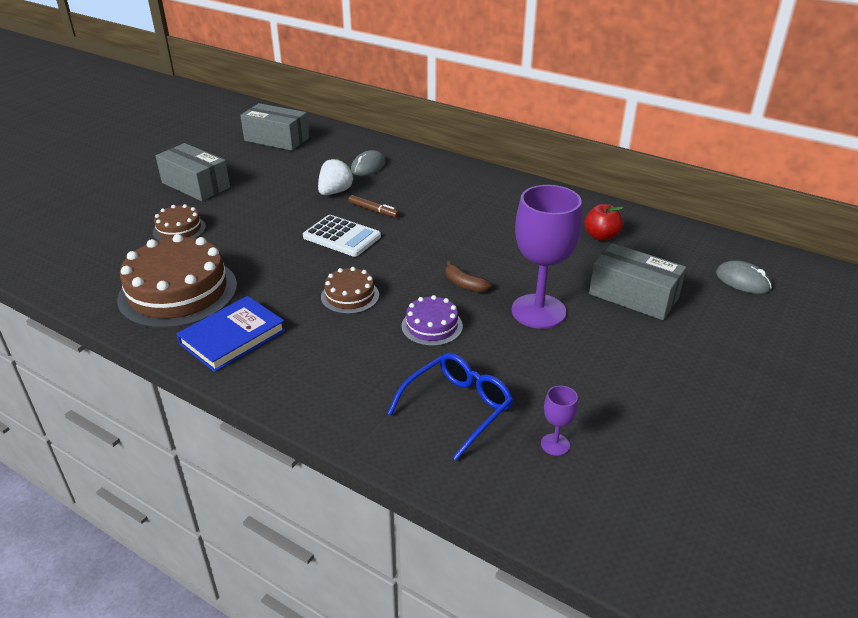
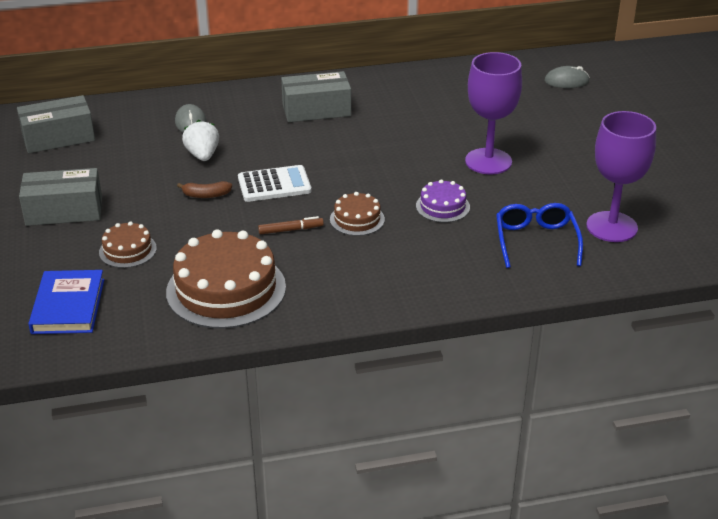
camera: 45 degrees left, 0 degrees up
blue book [177,296,286,372] -> blue book moved to [28,270,104,334]
brown marker [348,195,399,218] -> brown marker moved to [258,216,324,234]
brown banana [446,261,491,292] -> brown banana moved to [177,181,232,198]
purple goblet [541,386,578,456] -> purple goblet [586,111,656,242], size x2.32
red apple [584,204,623,241] -> none
grey box [589,243,686,320] -> grey box moved to [281,71,351,122]

